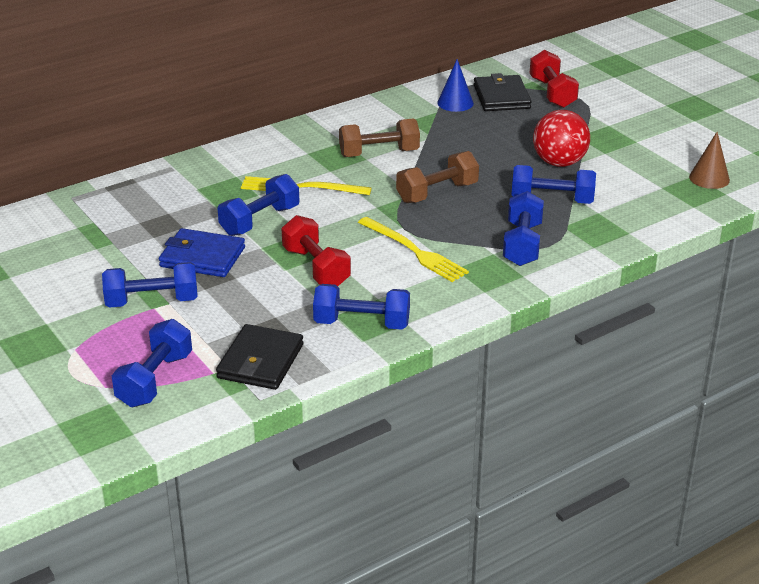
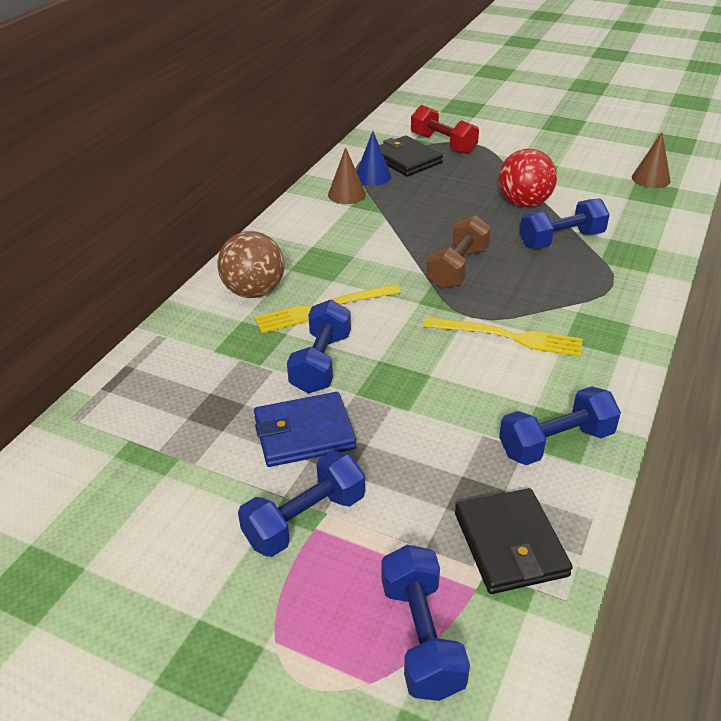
camera: 30 degrees left, 5 degrees up
red dumbbell [281,215,351,286] -> none
brown dumbbell [339,118,420,157] -> none
blue dumbbell [503,191,544,266] -> none
none -> brown ball [218,231,284,298]
none -> brown cone [328,147,366,204]

